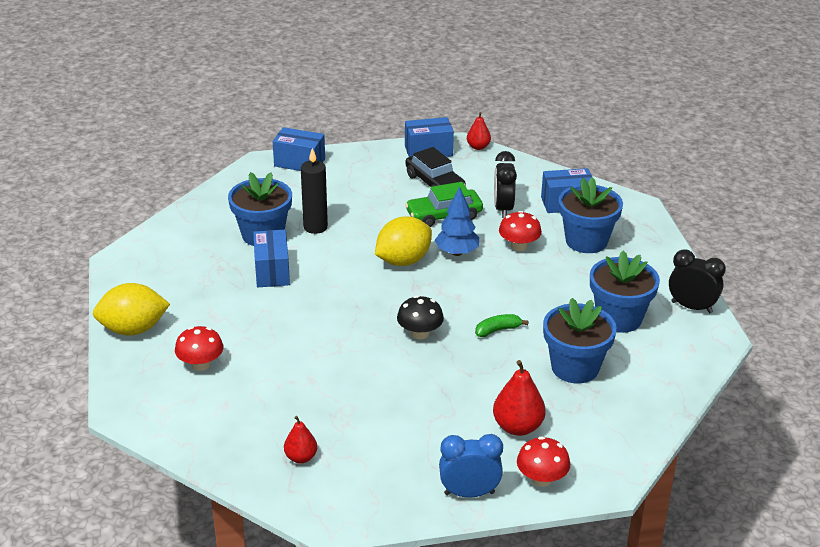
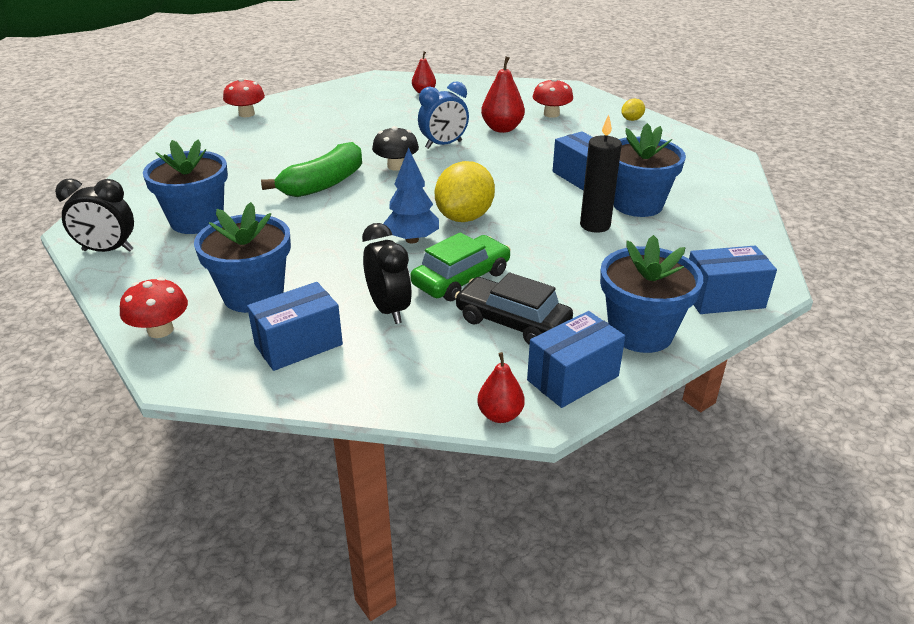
camera: 155 degrees right, 0 degrees up
yellow lemon [93,283,170,336] -> yellow lemon [621,98,645,121], size x0.47
blue clock [439,434,503,498] -> blue clock moved to [418,81,469,149]
green banana [475,314,529,337] -> green banana [261,142,362,197], size x2.00
red pear [493,360,546,436] -> red pear moved to [481,57,525,133]
red mushroom [499,211,542,251] -> red mushroom moved to [120,277,188,338]
blue flower pot [543,298,617,383] -> blue flower pot moved to [600,235,703,353]

